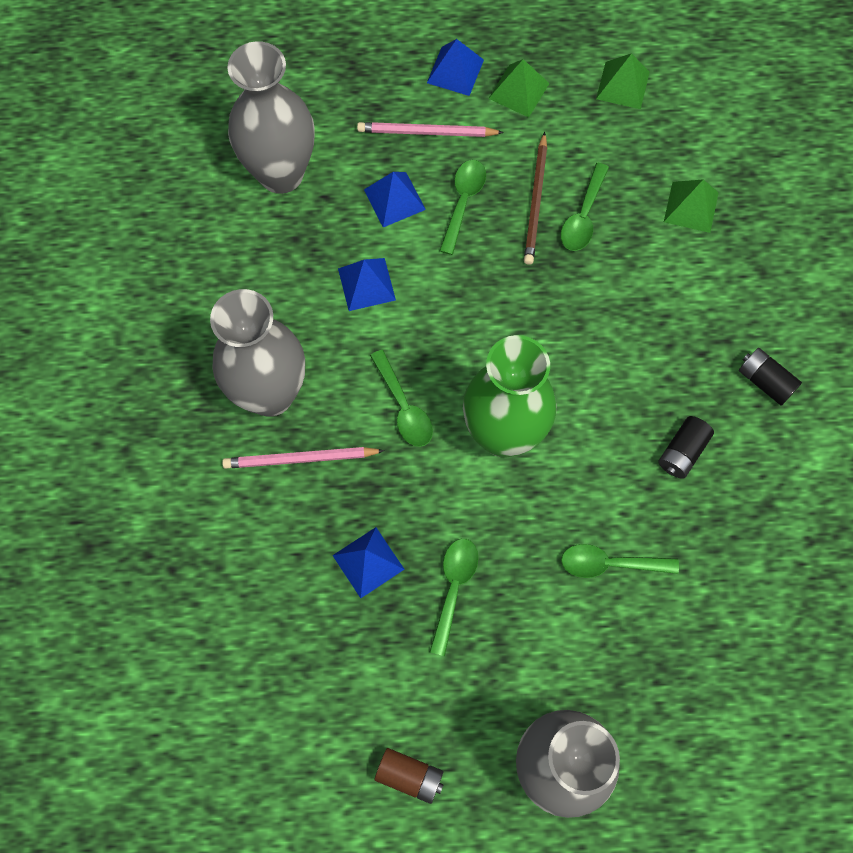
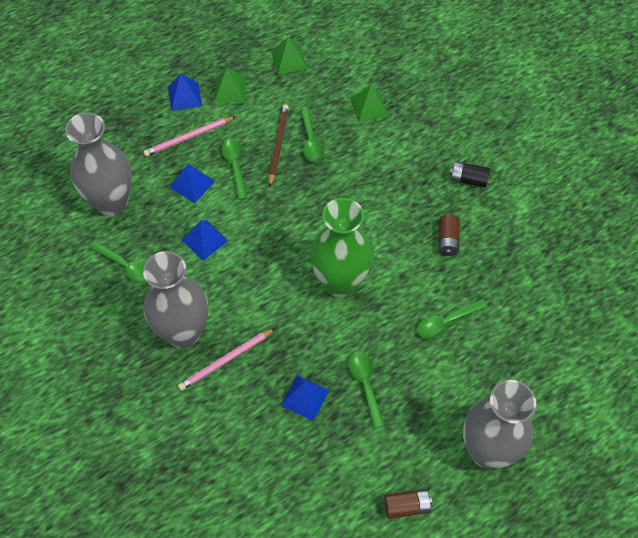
camera: 30 degrees left, 10 degrees down
green spoon [370,350,433,447] -> green spoon moved to [90,241,147,284]
brown pencil [524,132,547,265] -> brown pencil turned 150 degrees counterclockwise [269,104,289,186]
black battery [658,416,714,479] -> brown battery [438,214,460,256]

